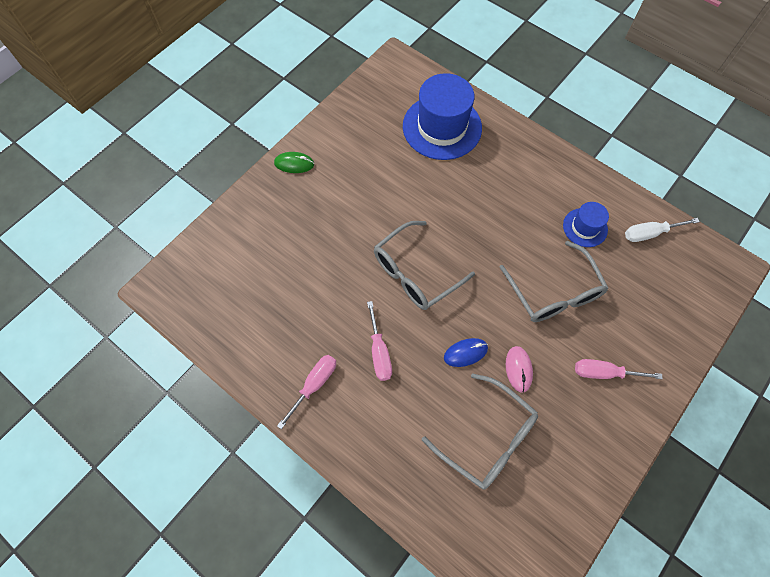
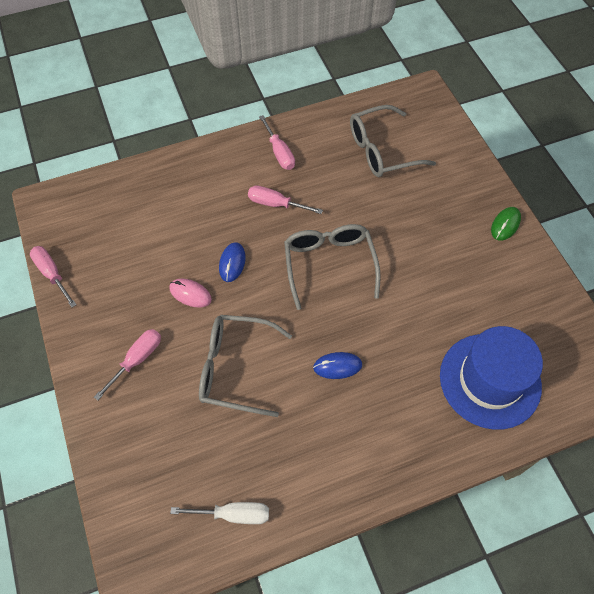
camera: 120 degrees right, 5 degrees down
grey glasses [422,373,538,489] -> grey glasses moved to [350,105,436,177]
blue hat [563,202,609,247] -> none
white screwdriver [625,218,700,242] -> white screwdriver turned 75 degrees clockwise [170,502,269,524]
none -> pink screwdriver [30,246,77,308]
none -> blue mouse [313,352,362,379]

